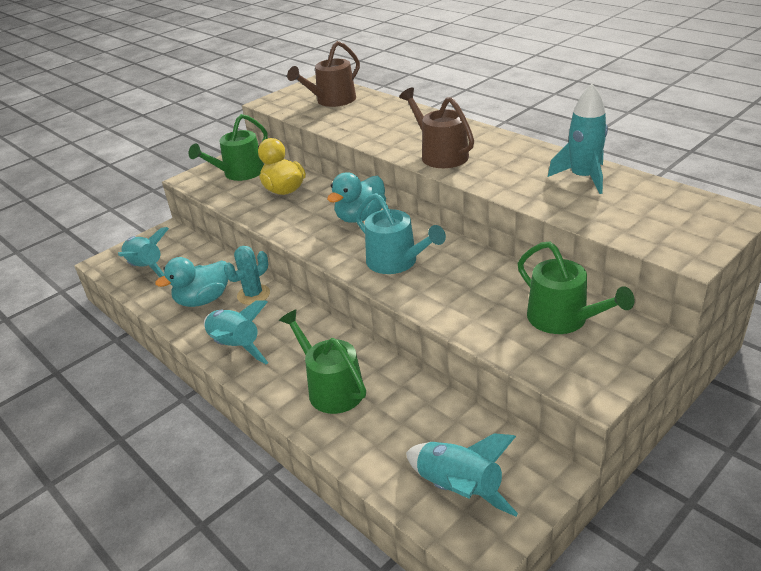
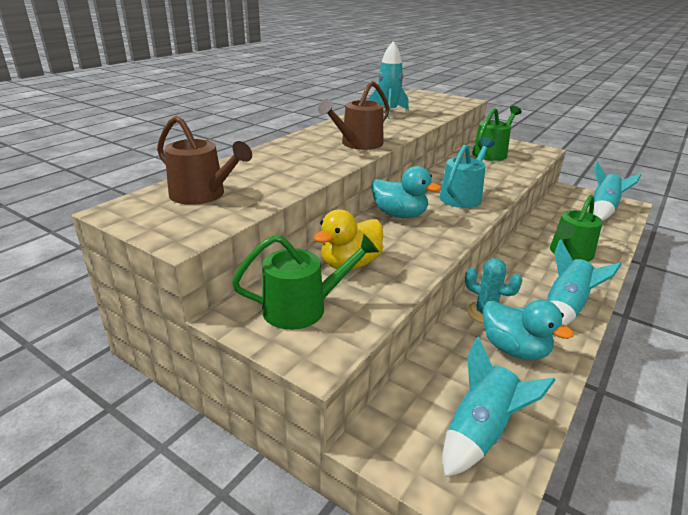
camera: 105 degrees left, 5 degrees down
green watering can [189,114,268,181] -> green watering can turned 45 degrees counterclockwise [232,234,379,330]

